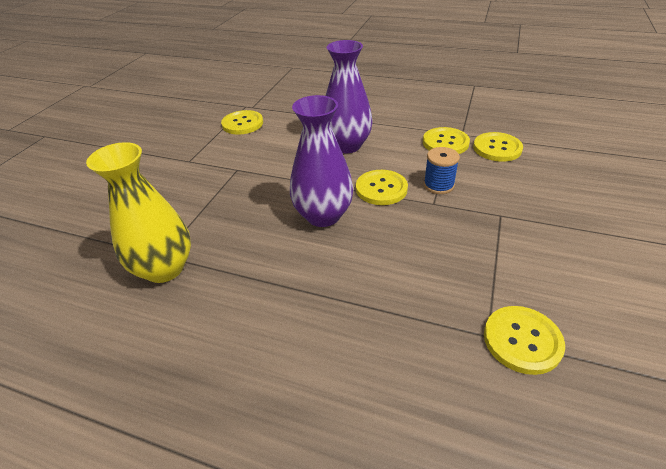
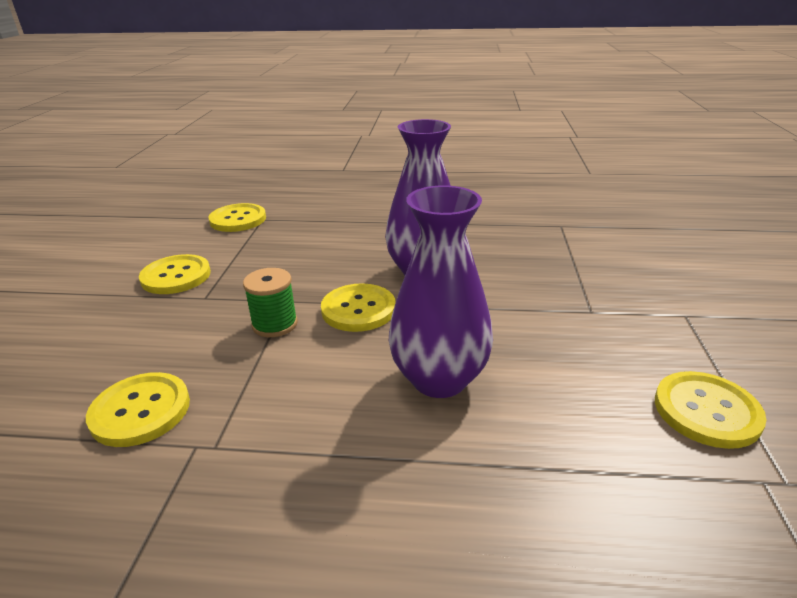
camera: 165 degrees right, 10 degrees down
yellow vase [86,142,191,283] -> none
yellow button [423,127,470,154] -> yellow button moved to [139,254,211,294]
blue spool [424,147,460,194] -> green spool [243,268,298,337]

